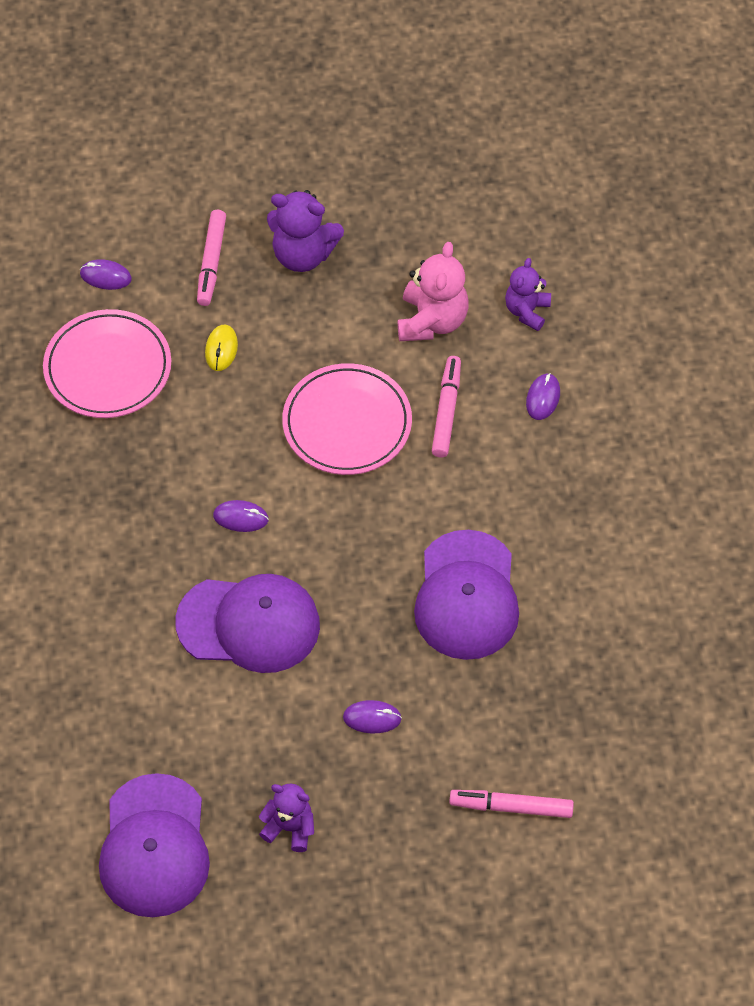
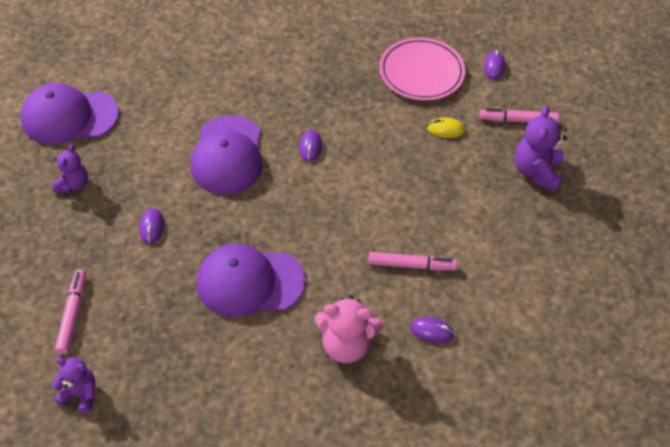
camera: 85 degrees right, 5 degrees down
pink plate [282,363,412,475] -> none
pink teddy bear [398,242,469,341] -> pink teddy bear moved to [315,295,383,363]
purple teddy bear [505,258,551,331] -> purple teddy bear moved to [52,357,95,413]

